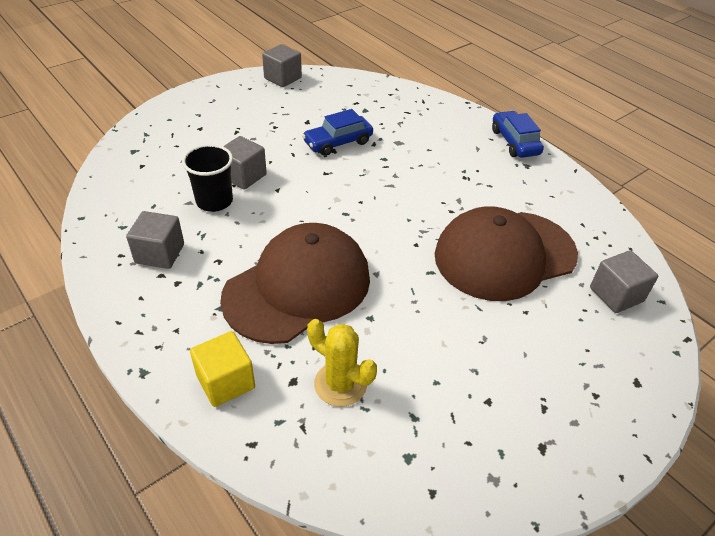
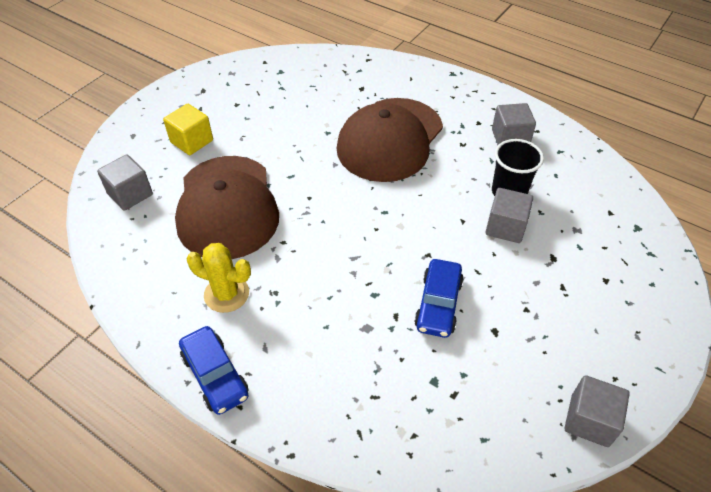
camera: 165 degrees right, 5 degrees up
yellow cube [190,331,255,407] -> yellow cube moved to [163,104,213,155]
blue car [302,109,373,156] -> blue car turned 150 degrees clockwise [414,259,464,338]
yellow cactus [307,319,377,407] -> yellow cactus moved to [187,243,251,313]
brown cap [435,206,578,301] -> brown cap turned 120 degrees clockwise [175,156,279,259]

